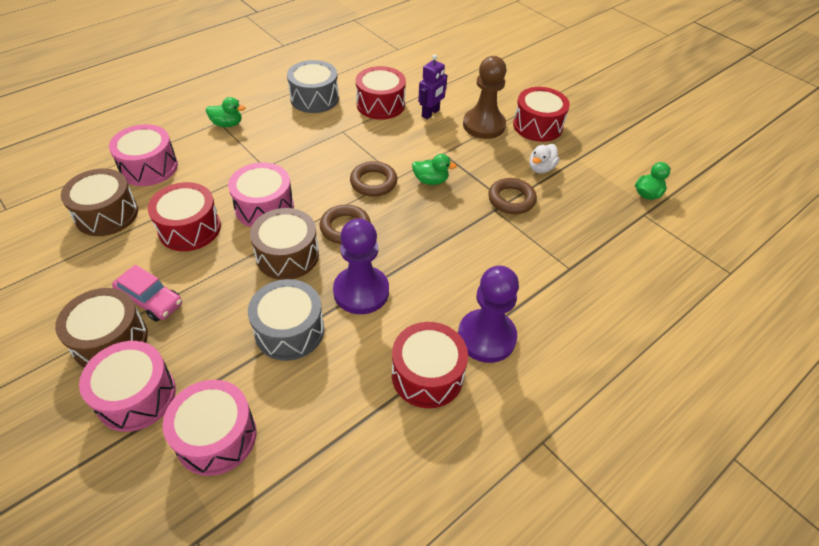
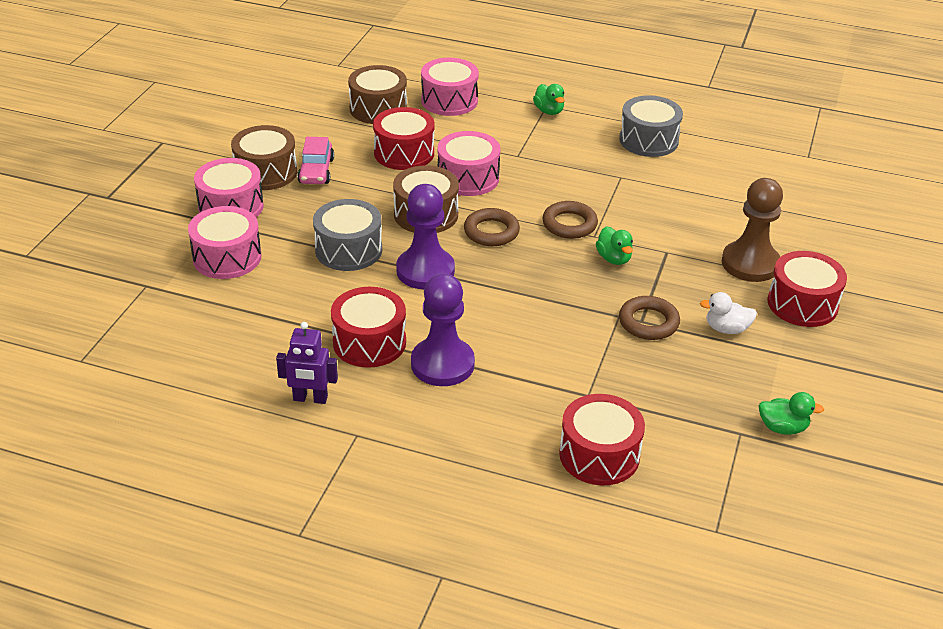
camera: 60 degrees right, 10 degrees down
red drum [356,66,406,120] -> red drum moved to [559,394,645,485]
purple robot [418,54,447,119] -> purple robot moved to [276,322,338,404]

